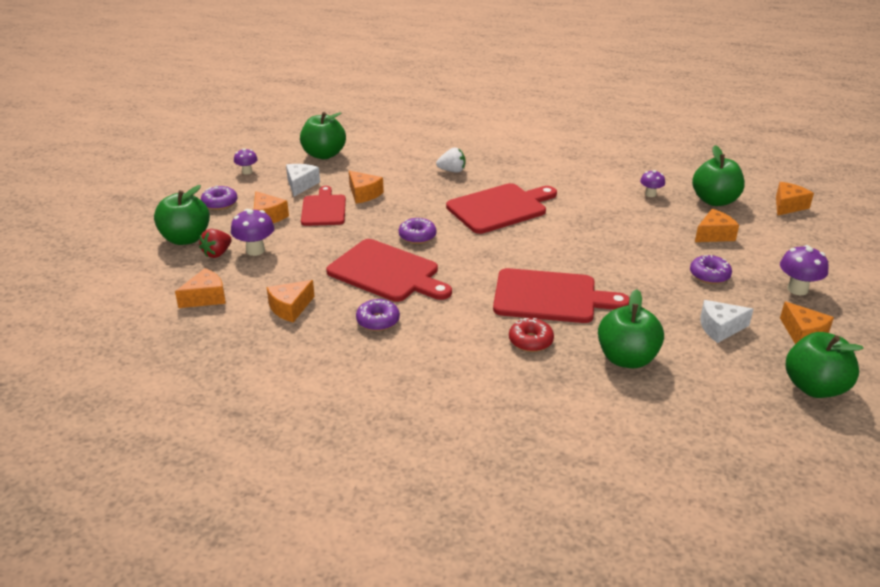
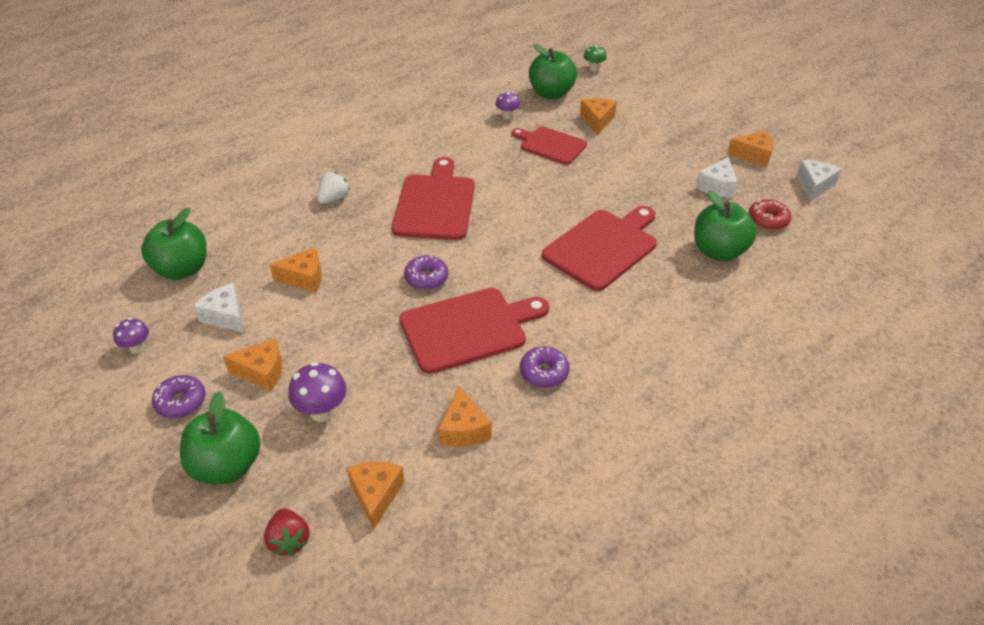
camera: 55 degrees left, 10 degrees up
red strawberry [199,229,232,258] -> red strawberry moved to [264,508,310,556]
red cutting board [301,186,346,226] -> red cutting board moved to [511,127,587,165]
red donut [509,318,554,352] -> red donut moved to [749,199,791,231]
purple donut [690,255,732,284] -> none
orange cheese [776,182,814,216] -> green mushroom [584,45,607,71]
purple mushroom [780,245,829,295] -> none
green apple [786,332,864,398] -> white cheese [796,160,841,201]

